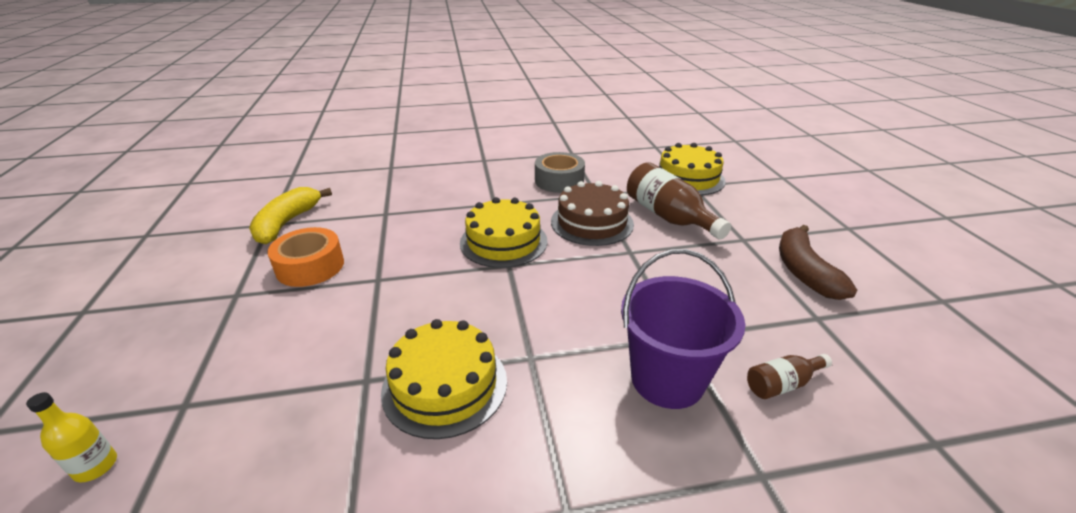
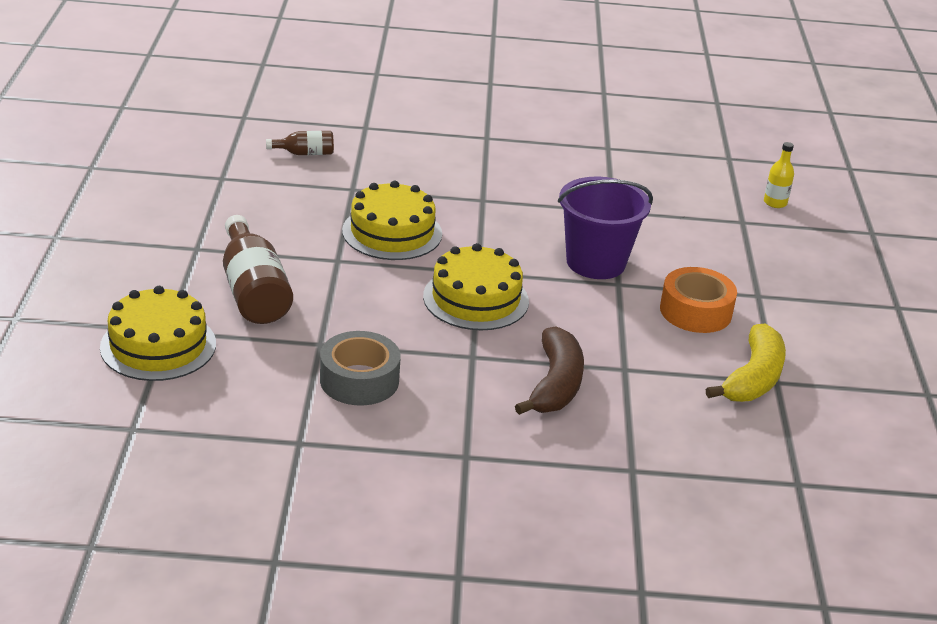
camera: 170 degrees left, 0 degrees up
yellow cake [381,319,507,439] -> yellow cake moved to [342,181,442,260]
brown cake [551,181,634,246] -> none
purple bucket [621,249,745,409] -> purple bucket moved to [558,177,653,279]
brown banana [779,225,857,300] -> brown banana moved to [515,326,584,415]

